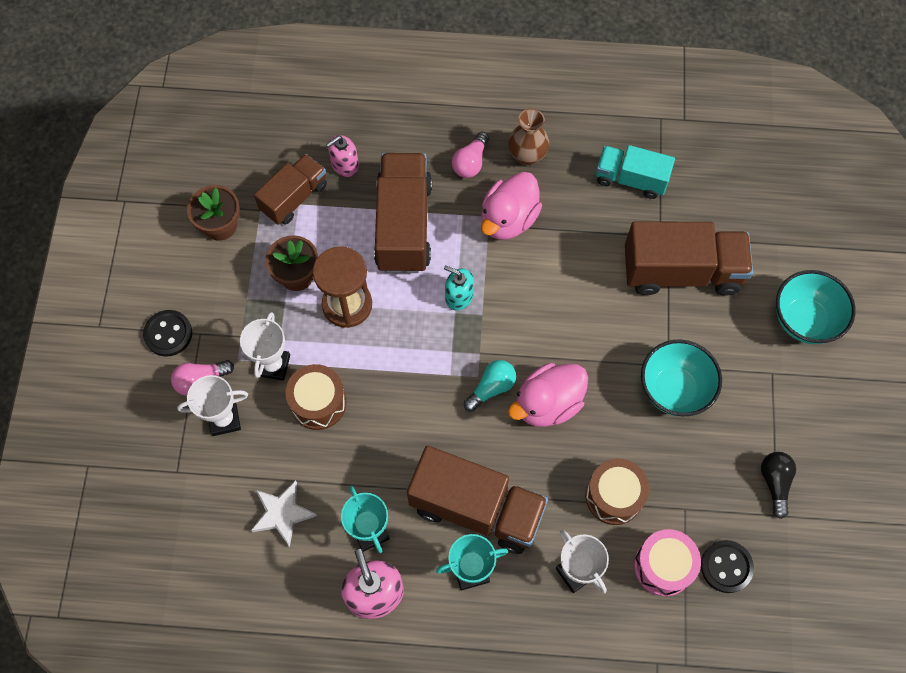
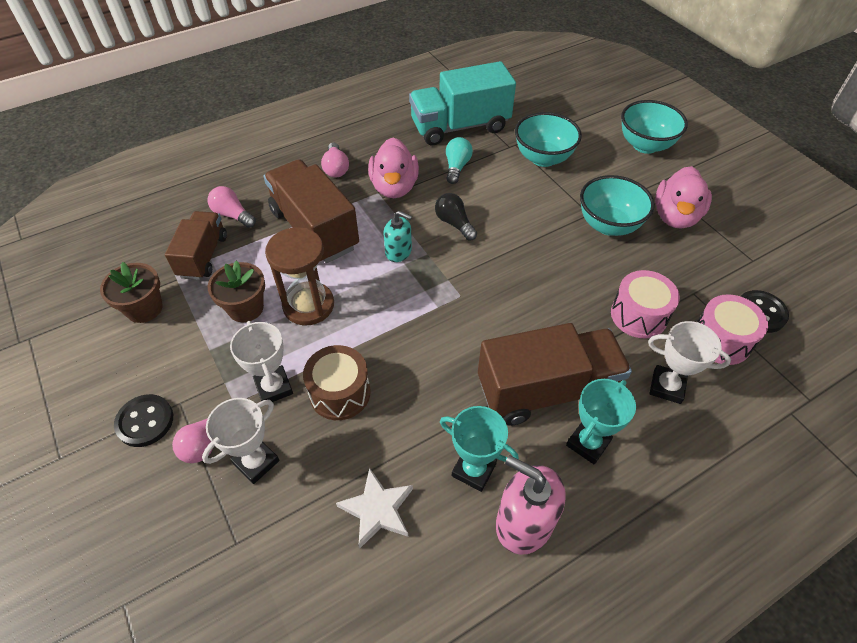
camera: 35 degrees left, 15 degrees down
pink soap dispenser [326,135,359,177] -> pink light bulb [207,186,256,228]
turquoise soap dispenser [444,265,474,311] -> turquoise soap dispenser turned 150 degrees counterclockwise [384,211,412,262]
turquoise light bulb [464,360,516,412] -> turquoise light bulb moved to [446,137,473,184]
brown vase [508,109,549,165] -> none
pink duck [508,363,588,427] -> pink duck moved to [655,166,712,229]
brown drum [586,459,649,525] -> pink drum [611,270,680,338]
turquoise truck [596,145,675,199] -> turquoise truck [409,61,516,146], size x1.62
brown truck [625,221,753,296] -> turquoise bowl [515,112,582,167]
black light bulb [761,452,796,519] -> black light bulb moved to [435,193,477,241]

